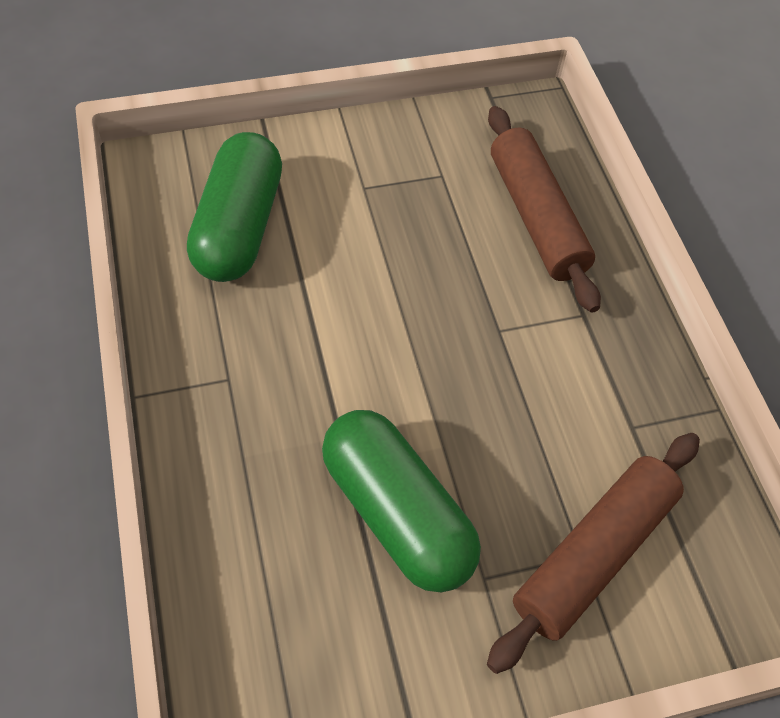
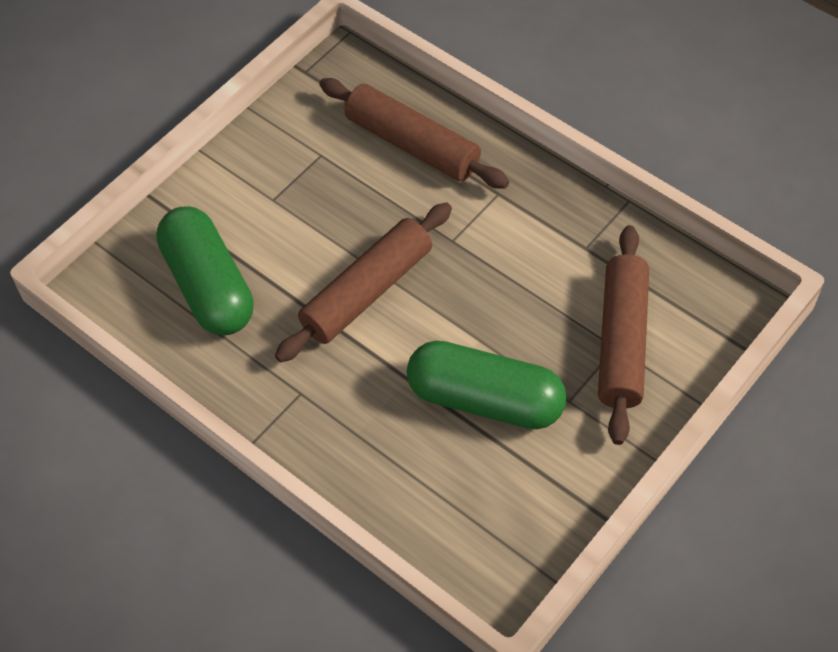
camera: 30 degrees left, 0 degrees up
none -> brown rolling pin [275,202,452,362]

